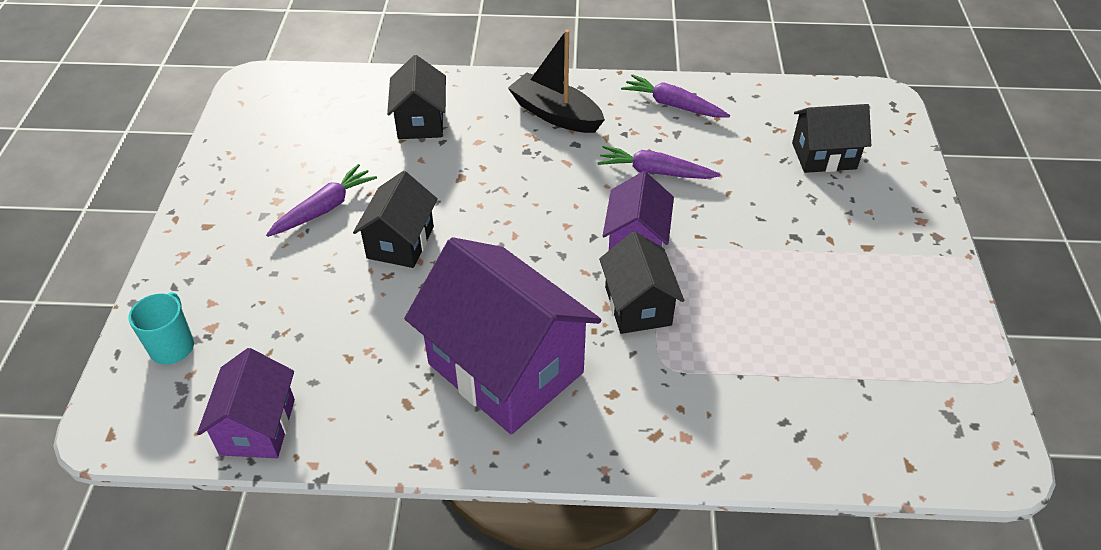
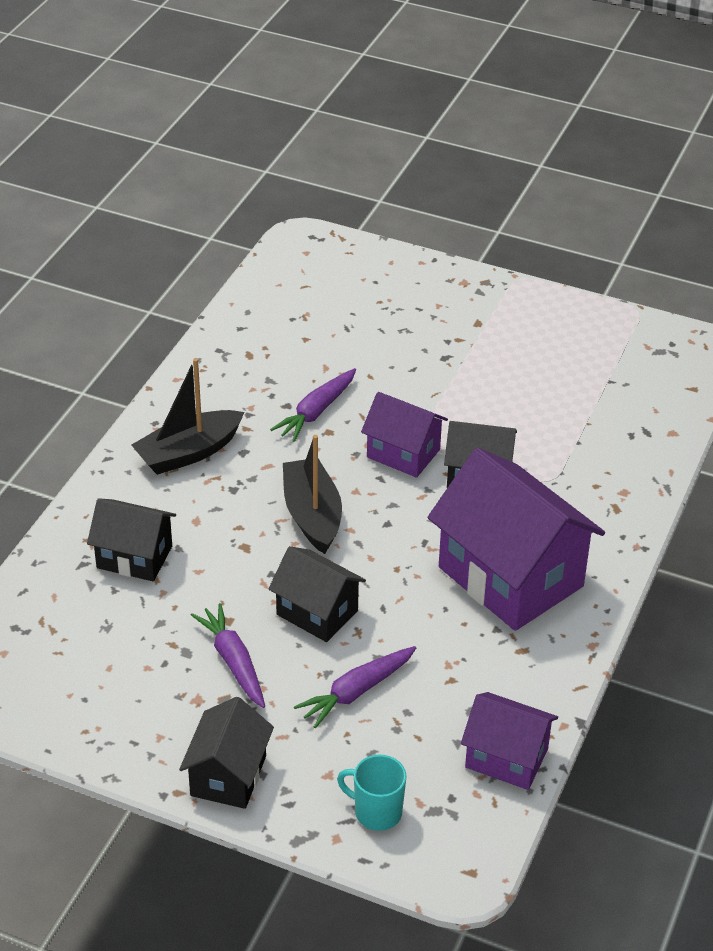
camera: 70 degrees left, 5 degrees down
purple house [404,237,601,434] -> purple house turned 75 degrees clockwise [428,448,605,631]
purple carrot [621,74,730,118] -> purple carrot moved to [294,646,416,729]
black house [792,104,871,173] -> black house moved to [179,697,274,809]
none -> black boat [283,435,342,554]

